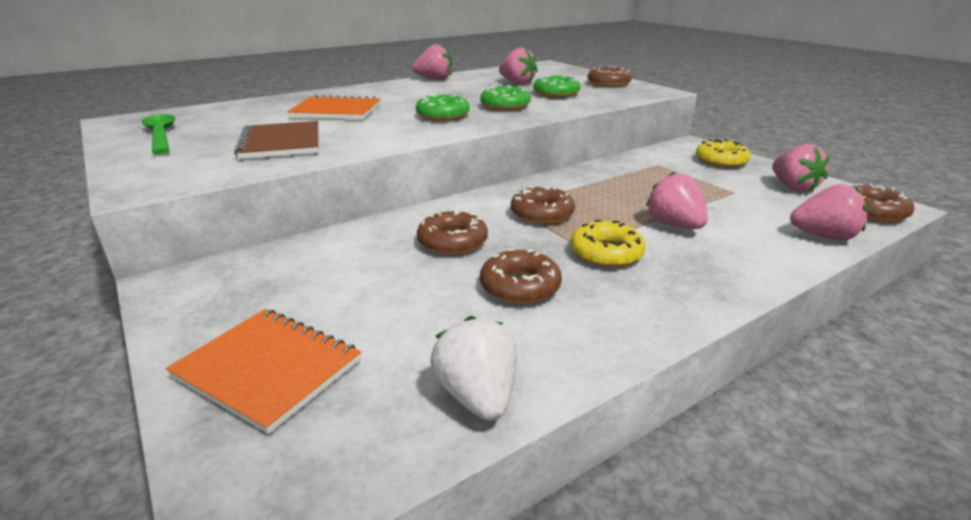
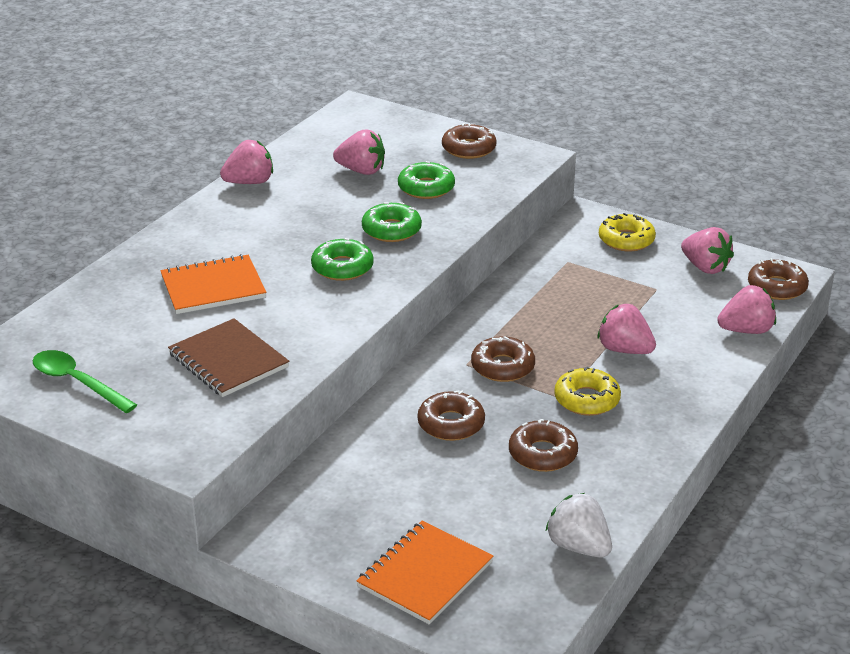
camera: 25 degrees left, 5 degrees up
orange notebook [166,309,361,434] -> orange notebook turned 60 degrees counterclockwise [356,520,494,624]

